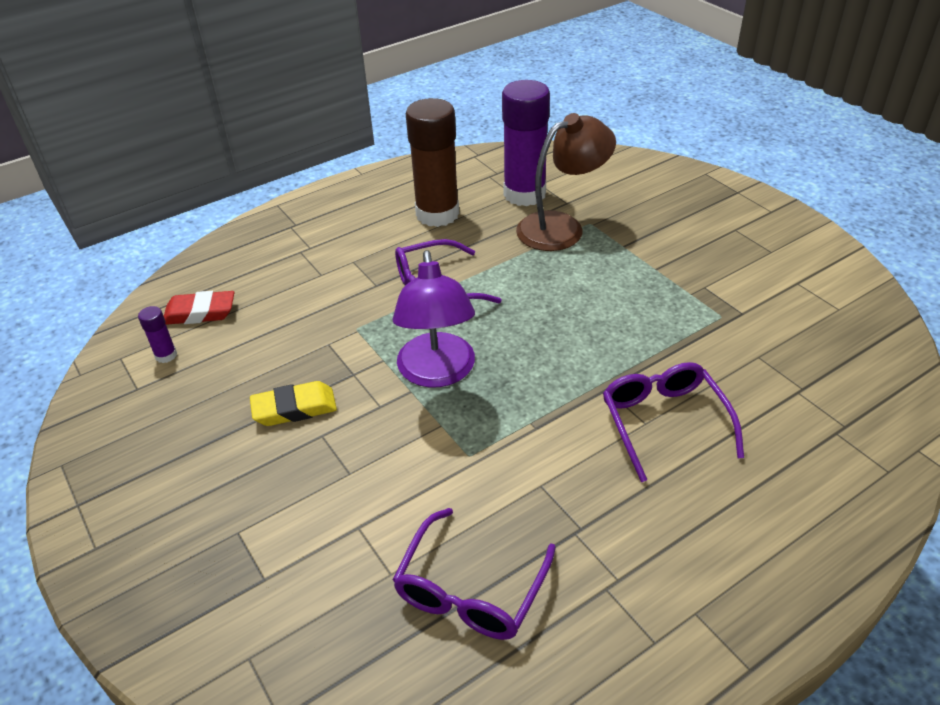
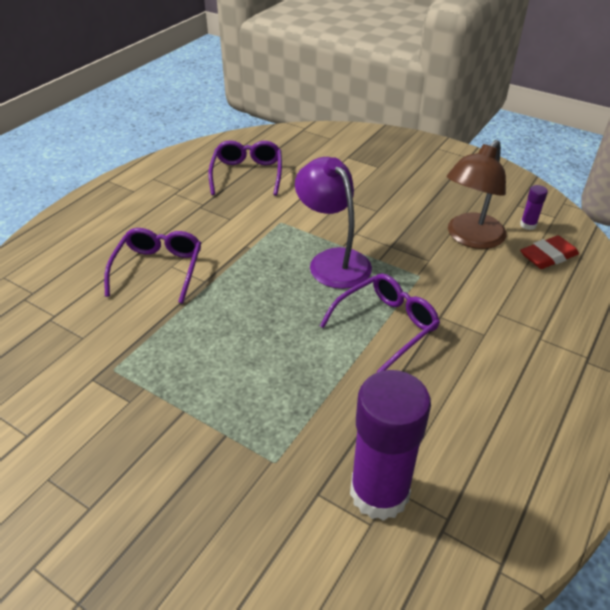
camera: 155 degrees right, 0 degrees up
yellow eraser [250,381,337,426] -> none
brown glue stick [406,98,459,227] -> none
brown lamp [516,113,616,251] -> brown lamp moved to [447,140,507,249]
purple glasses [603,362,744,482] -> purple glasses turned 135 degrees counterclockwise [104,228,201,304]

